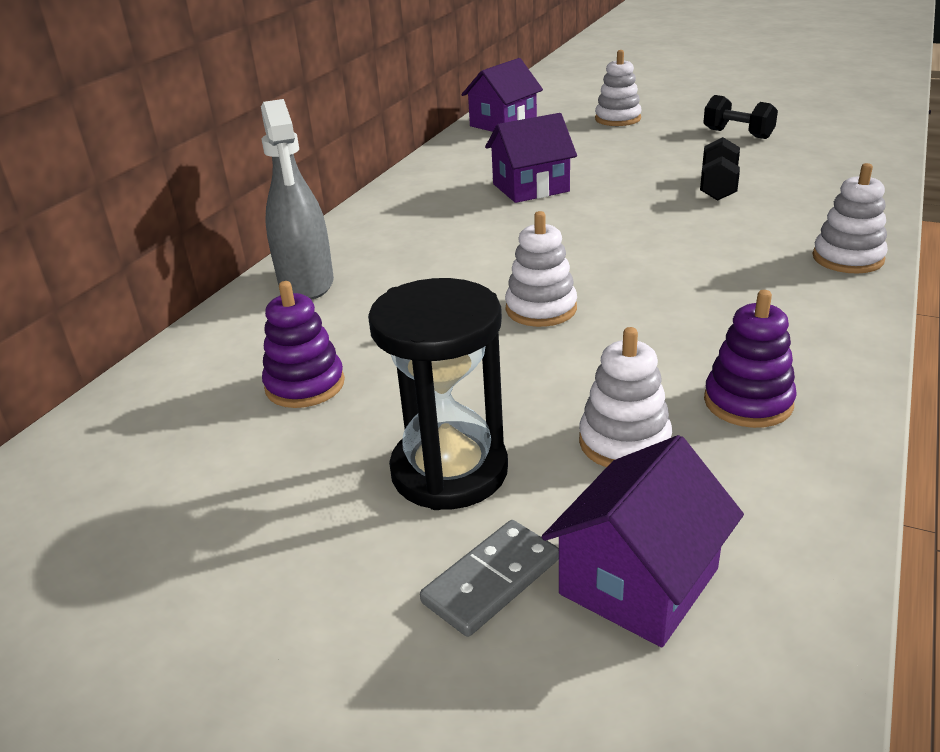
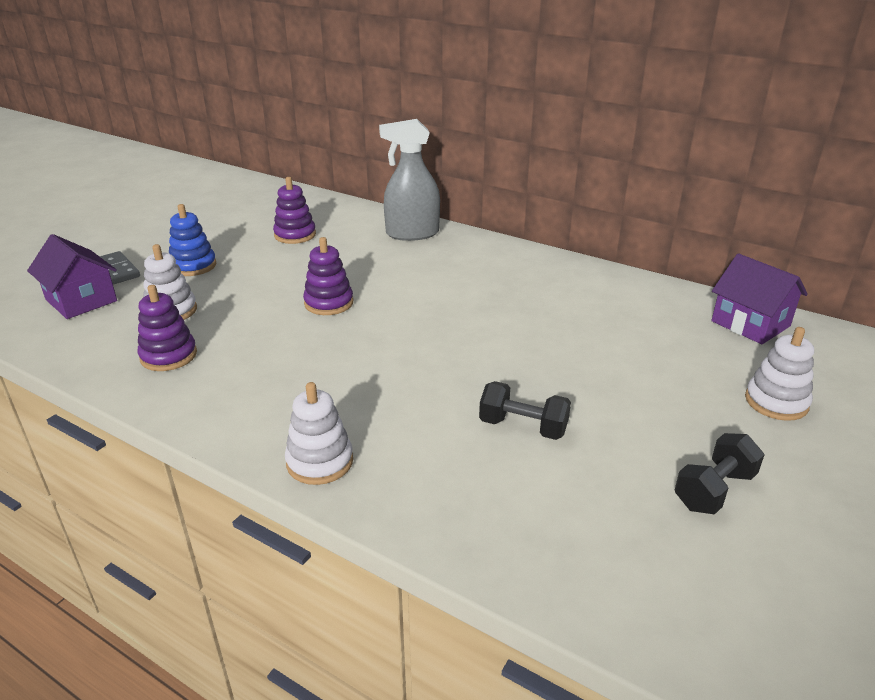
camera: 95 degrees right, 0 degrees up
black hourglass [368,278,508,510] -> blue stacking toy [169,204,216,276]
purple house [485,113,577,203] -> none
white stacking toy [505,211,577,327] -> purple stacking toy [303,237,353,315]

